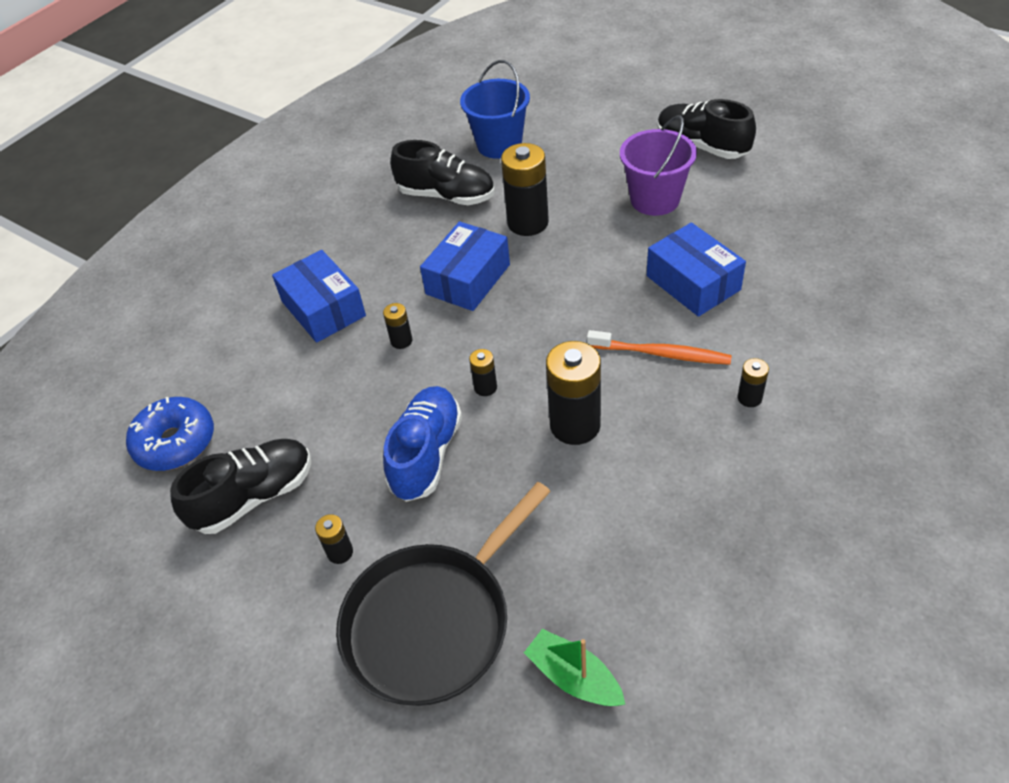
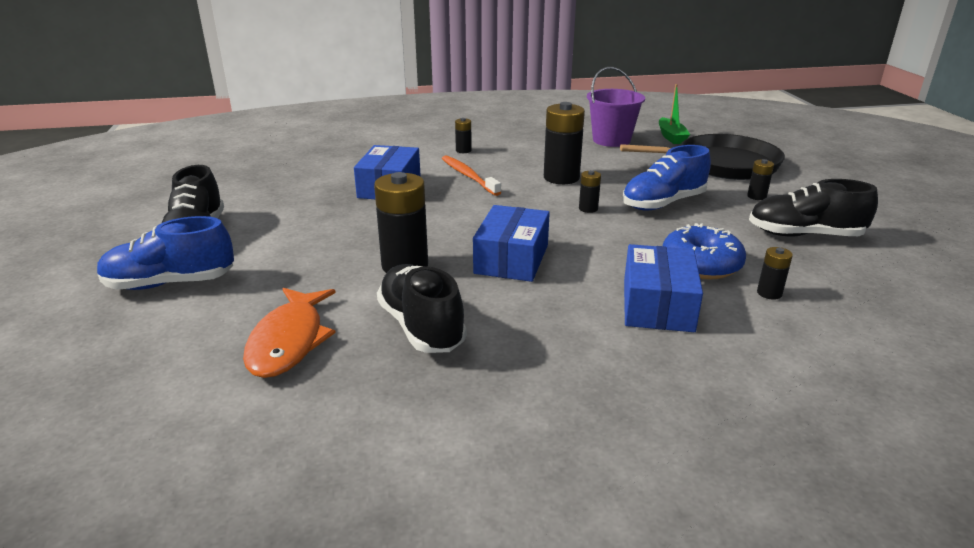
camera: 140 degrees left, 20 degrees down
blue donut [126,397,214,471] -> blue donut moved to [663,223,746,279]
black battery [383,303,412,349] -> black battery moved to [757,247,793,300]
blue box [420,221,510,311] -> blue box turned 60 degrees counterclockwise [473,205,550,282]
blue bucket [460,60,530,159] -> orange fish [243,288,336,378]
purple bucket [620,115,697,216] -> purple bucket moved to [587,67,645,147]
none -> blue shoe [97,216,234,290]

